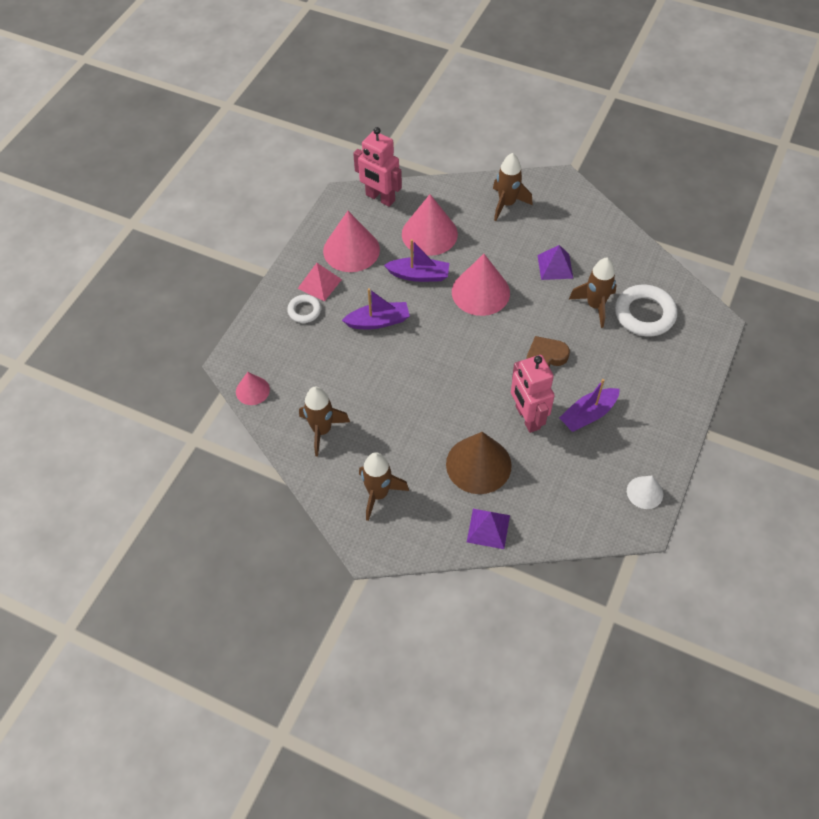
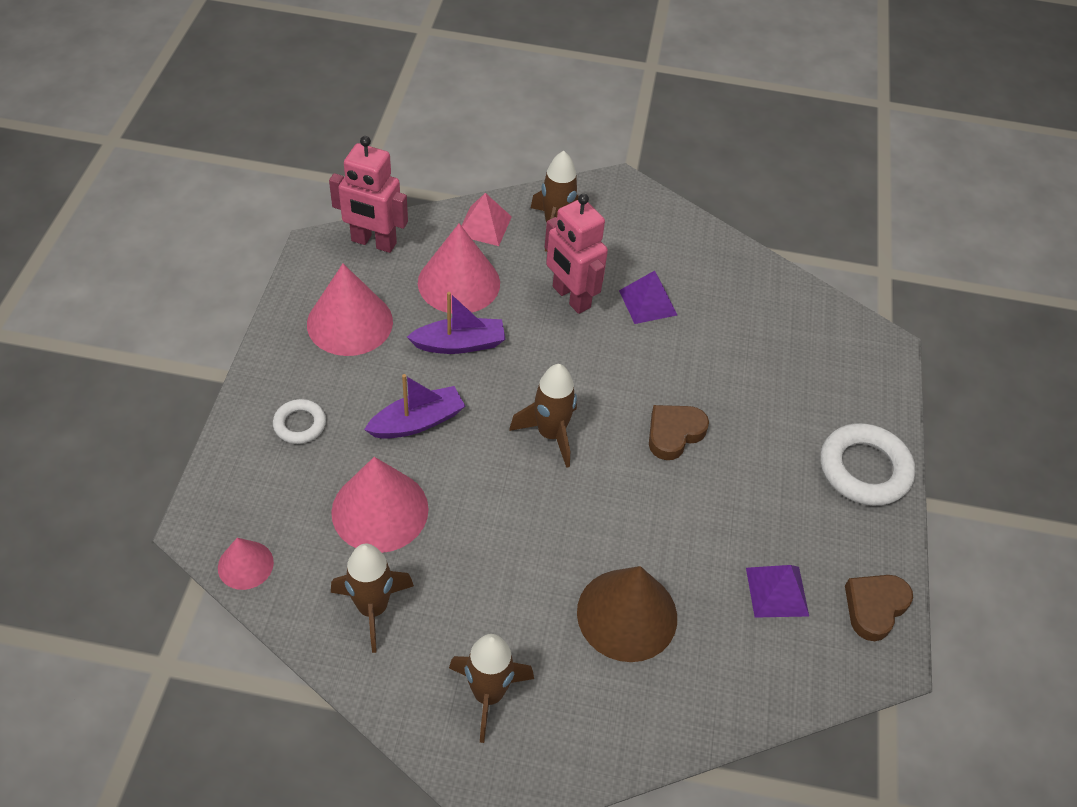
camera: 20 degrees left, 5 degrees down
pink pyramid [298,263,342,302] -> pink pyramid moved to [461,193,512,246]
pink cone [452,254,510,316] -> pink cone moved to [331,457,429,553]
purple pyramid [467,509,510,549] -> purple pyramid moved to [746,565,809,618]
pink robot [511,355,555,433] -> pink robot moved to [545,194,608,314]
purple boat [559,379,620,432] -> none
brown rocket [569,258,617,328] -> brown rocket moved to [509,364,577,468]
white ring [615,285,677,336] -> white ring moved to [821,423,915,506]
white cone [627,476,663,509] -> brown heart [845,575,913,641]

